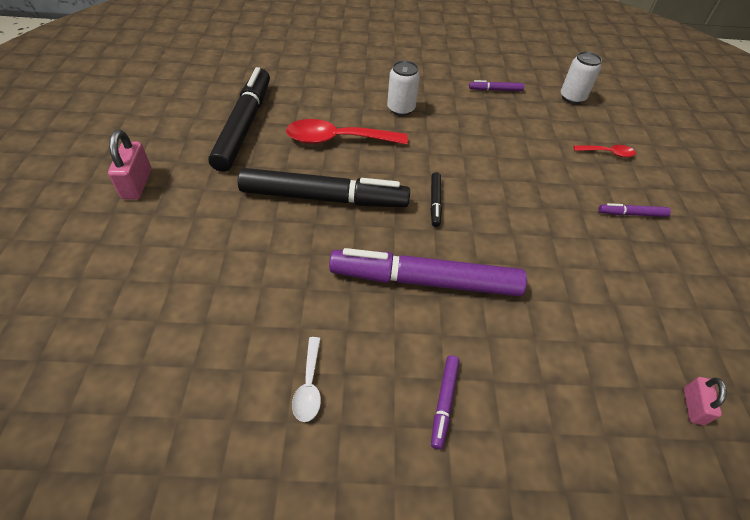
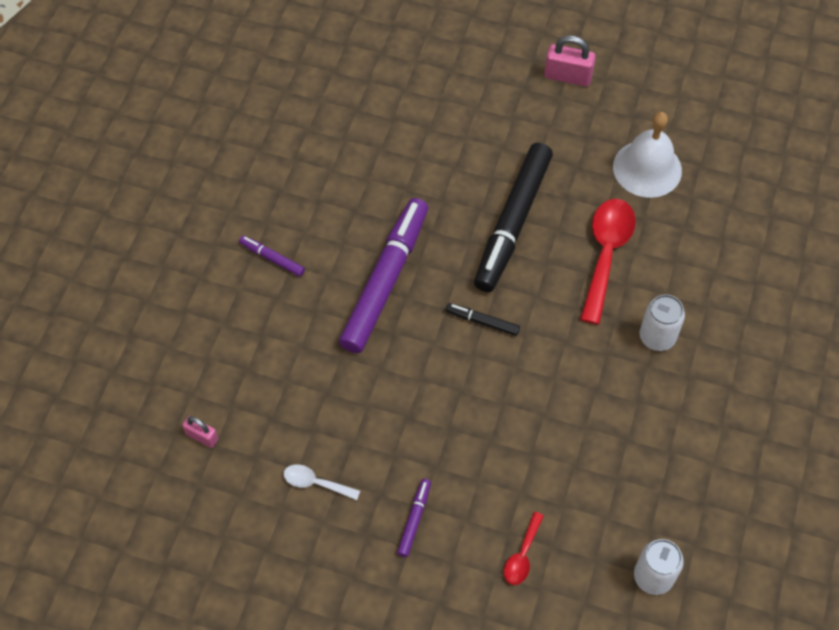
camera: 110 degrees right, 10 degrees up
black marker [208,67,270,172] -> white bell [613,112,682,198]
white spoon [292,337,321,422] -> white spoon moved to [284,464,360,500]
purple marker [469,80,524,91] -> none

